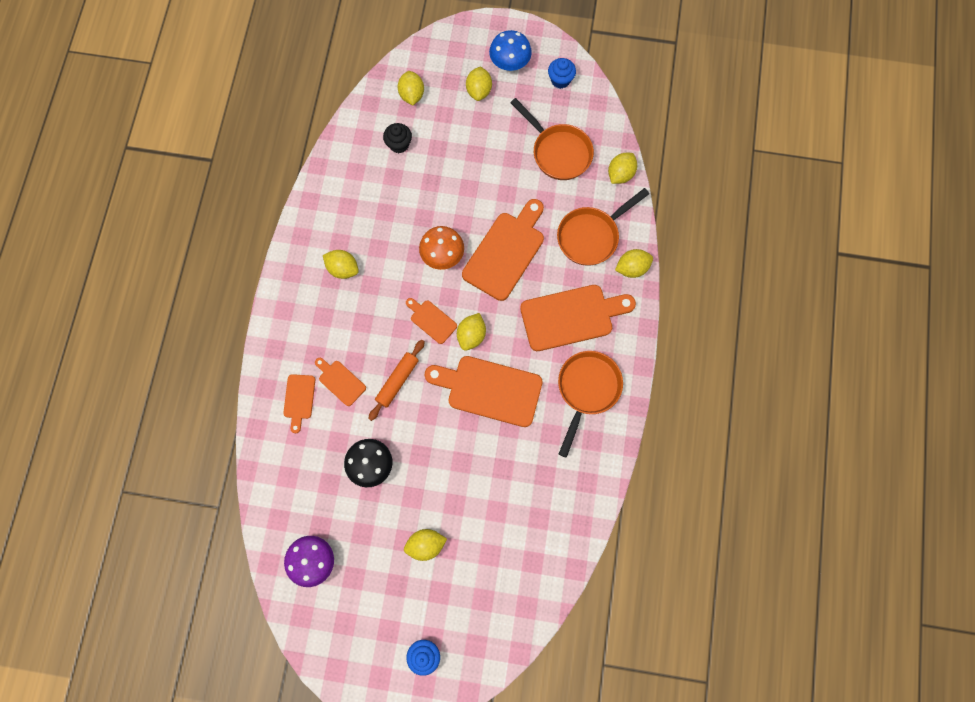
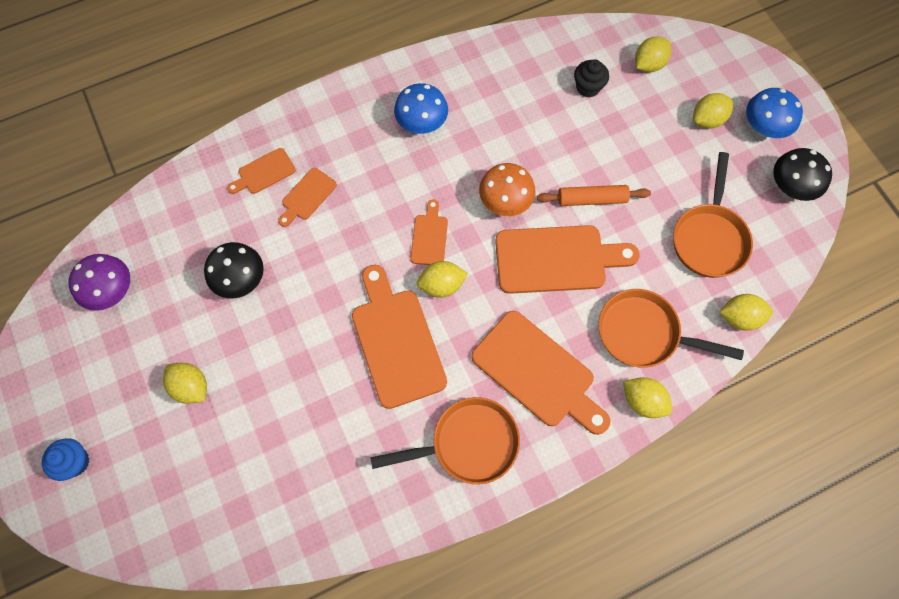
camera: 55 degrees right, 5 degrees down
orange cutting board [315,358,366,406] -> orange cutting board turned 150 degrees counterclockwise [278,168,337,227]
yellow lemon [323,250,359,279] -> blue mushroom [394,83,448,134]
orange rolling pin [368,340,425,421] -> orange rolling pin moved to [537,185,651,206]
blue cupcake [548,58,576,89] -> black mushroom [773,148,832,201]

